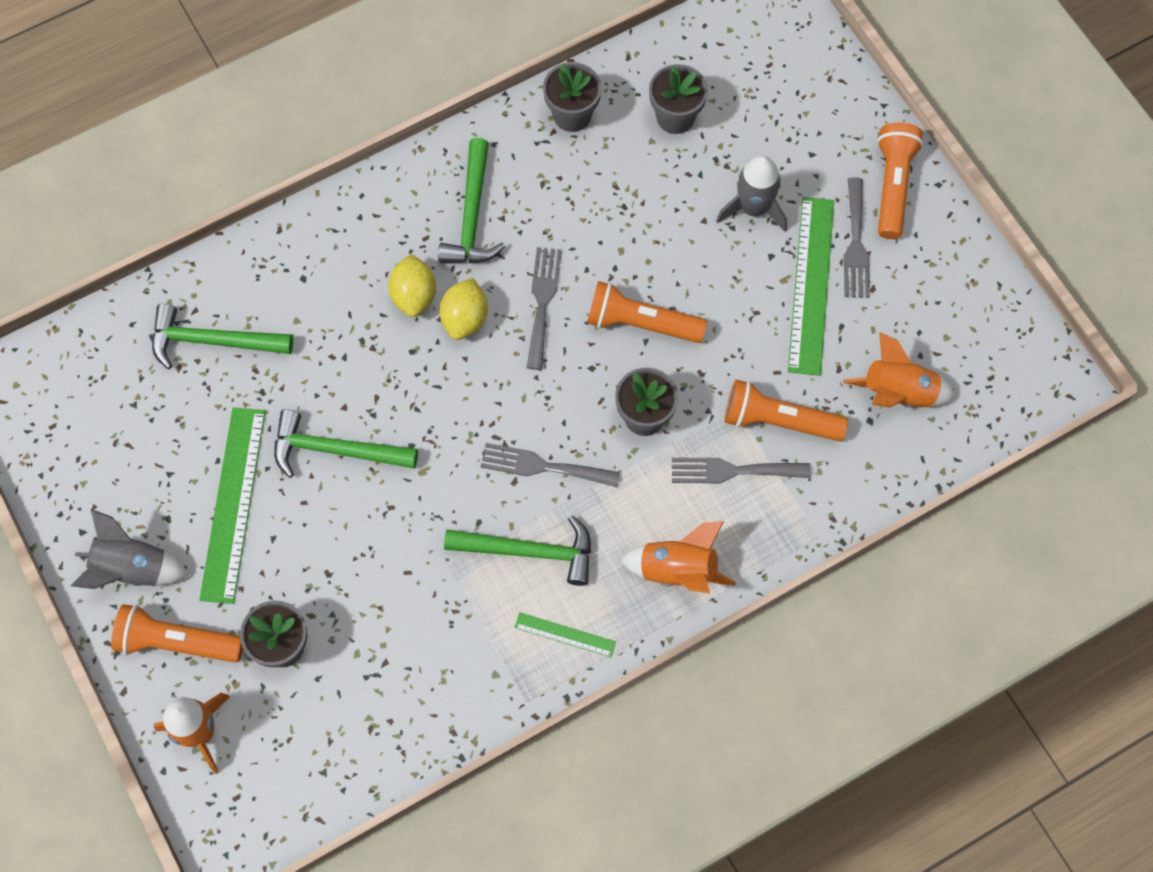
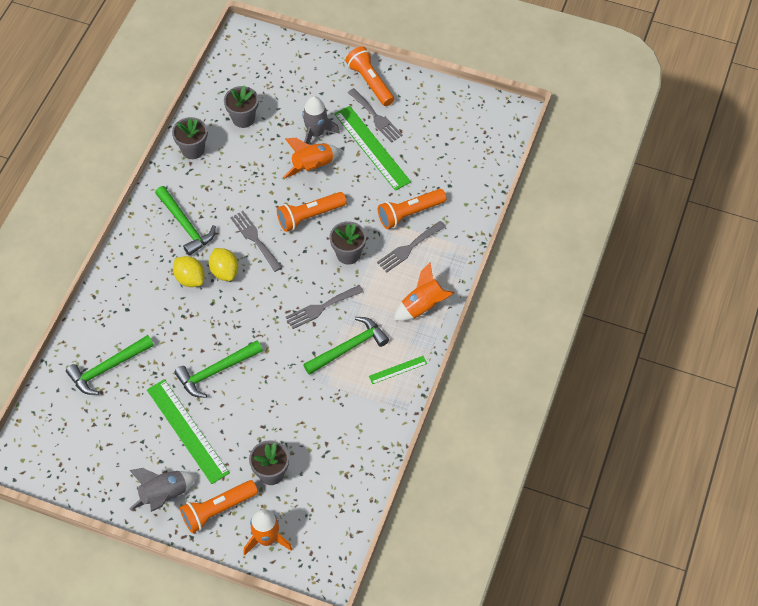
camera: 40 degrees left, 10 degrees down
orange rocket [843,332,956,408] -> orange rocket moved to [284,138,340,178]

